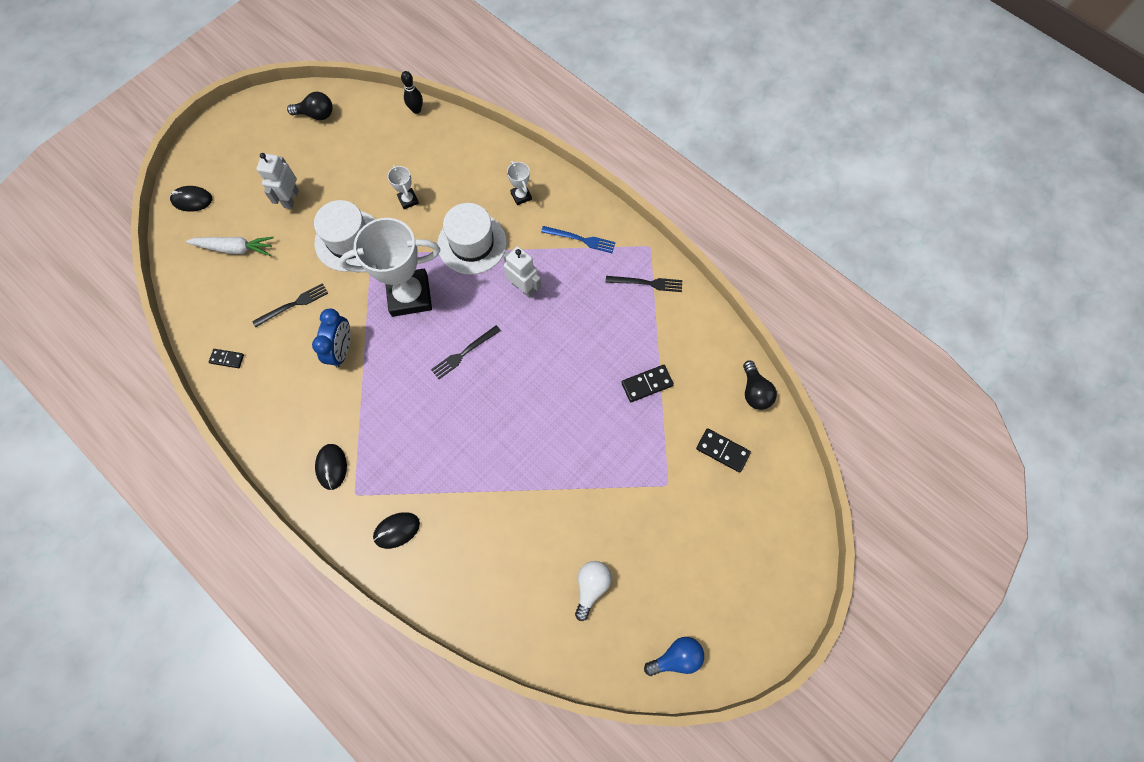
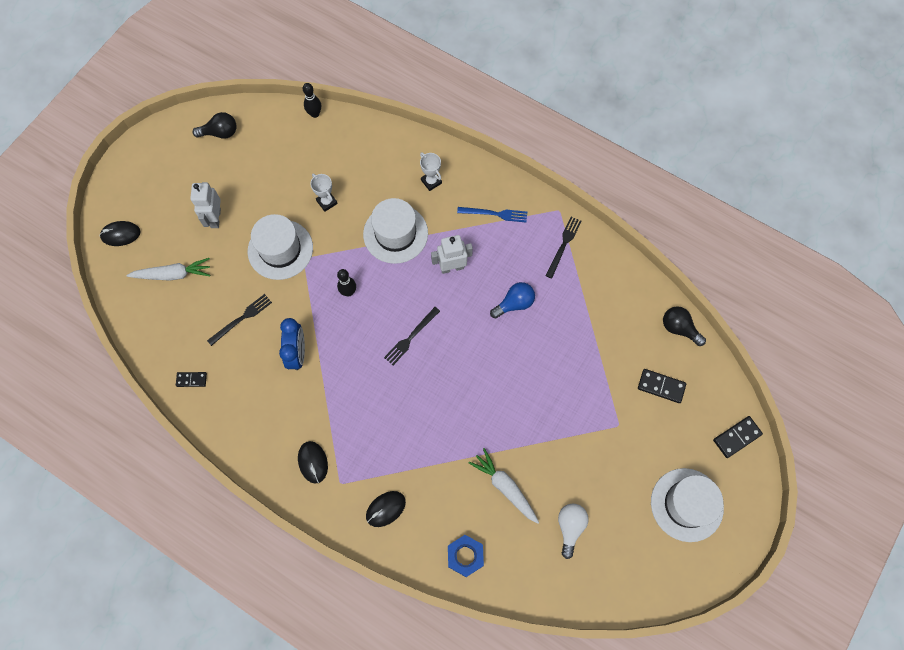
camera: 10 degrees left, 0 degrees up
white trophy [339,218,440,317] -> black bowling pin [337,269,356,297]
white robot [503,246,541,298] -> white robot turned 45 degrees counterclockwise [431,235,473,274]
black fork [605,276,682,292] -> black fork turned 60 degrees counterclockwise [545,217,581,279]
black domino [621,365,674,402] -> black domino moved to [713,416,763,458]
blue light bulb [644,637,704,676] -> blue light bulb moved to [490,282,535,319]
black light bulb [743,361,777,410] -> black light bulb turned 150 degrees clockwise [663,306,706,346]
none -> blue nut [448,535,484,577]
none -> white carrot [469,448,539,523]
none -> white hat [651,468,724,542]

